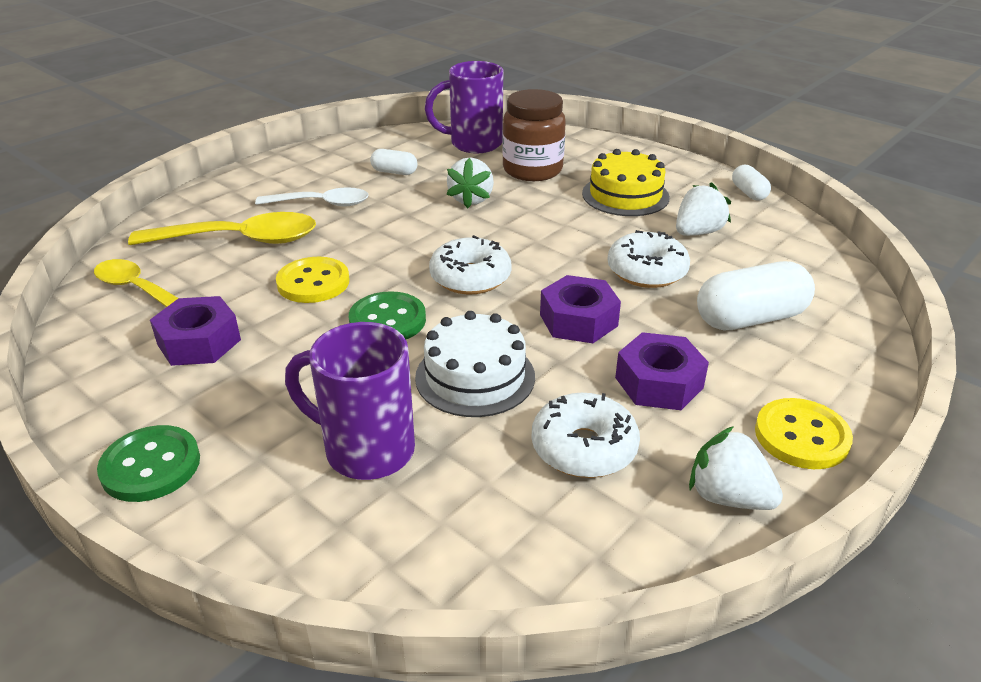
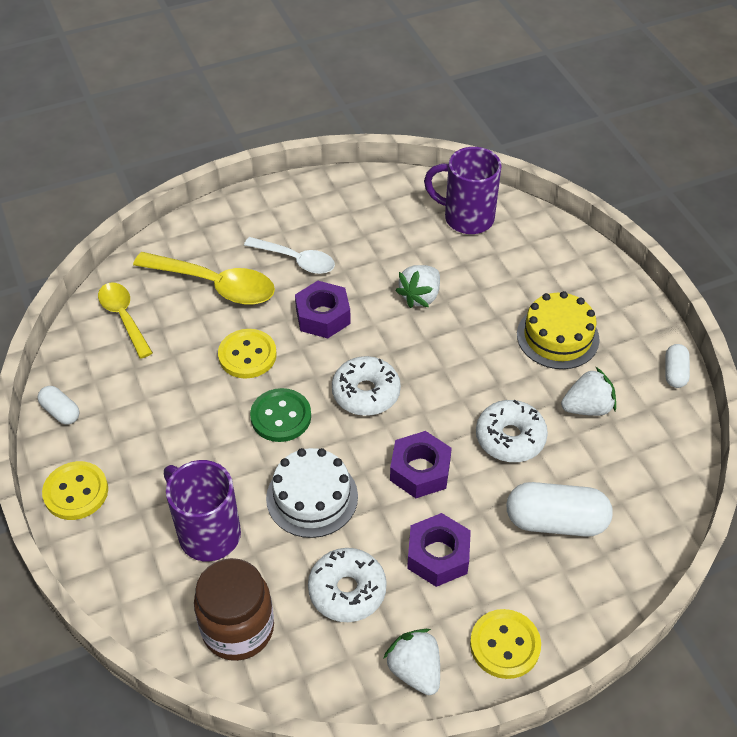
camera: 25 degrees right, 15 degrees up
green button [97,425,200,502] -> yellow button [42,461,108,520]
purple nut [150,296,241,366] -> purple nut moved to [295,281,351,338]
white capsule [370,149,418,175] -> white capsule moved to [37,386,80,425]
brown jar [502,89,566,181] -> brown jar moved to [194,558,274,661]

